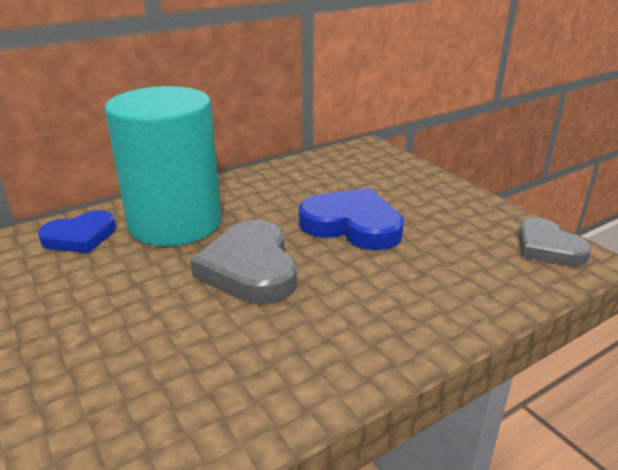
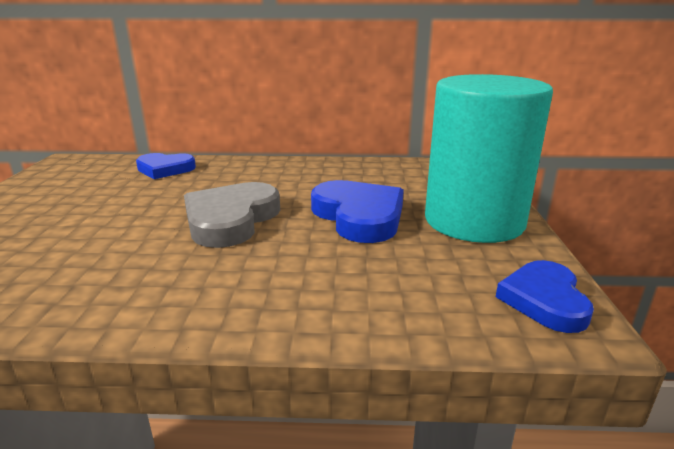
camera: 35 degrees right, 5 degrees down
turquoise cylinder [105,86,222,246] -> turquoise cylinder moved to [425,74,553,243]
grey heart [518,218,592,266] -> blue heart [496,260,594,333]

